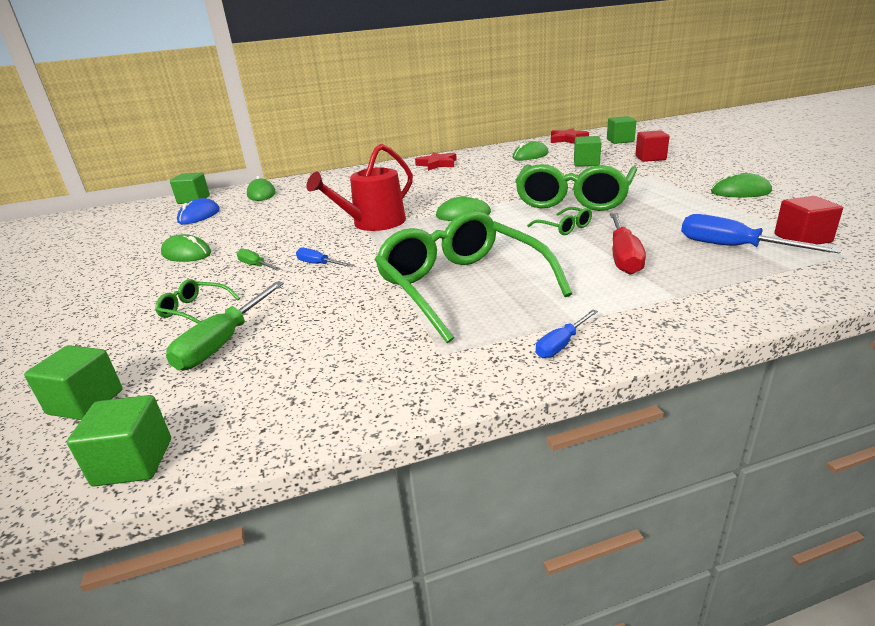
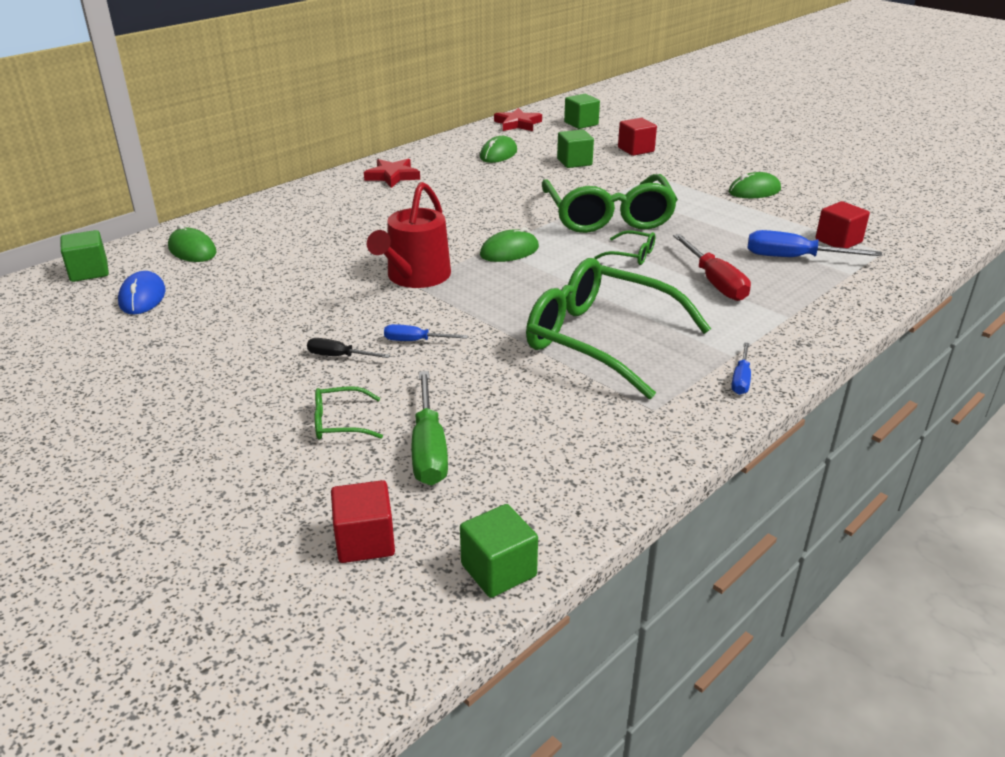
camera: 30 degrees left, 5 degrees up
green cube [24,345,123,420] -> red cube [331,480,395,563]
green mouse [161,234,211,262] -> none
green screwdriver [237,249,281,271] -> black screwdriver [307,338,390,358]

